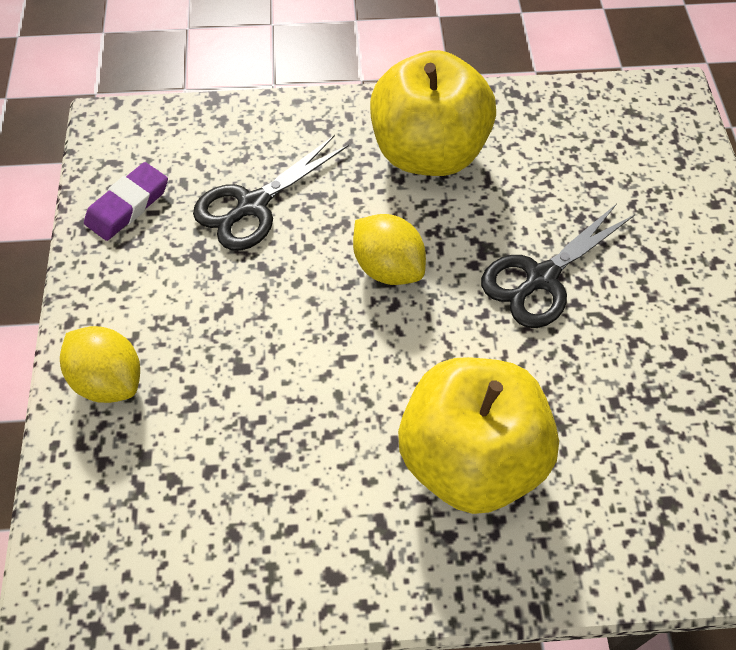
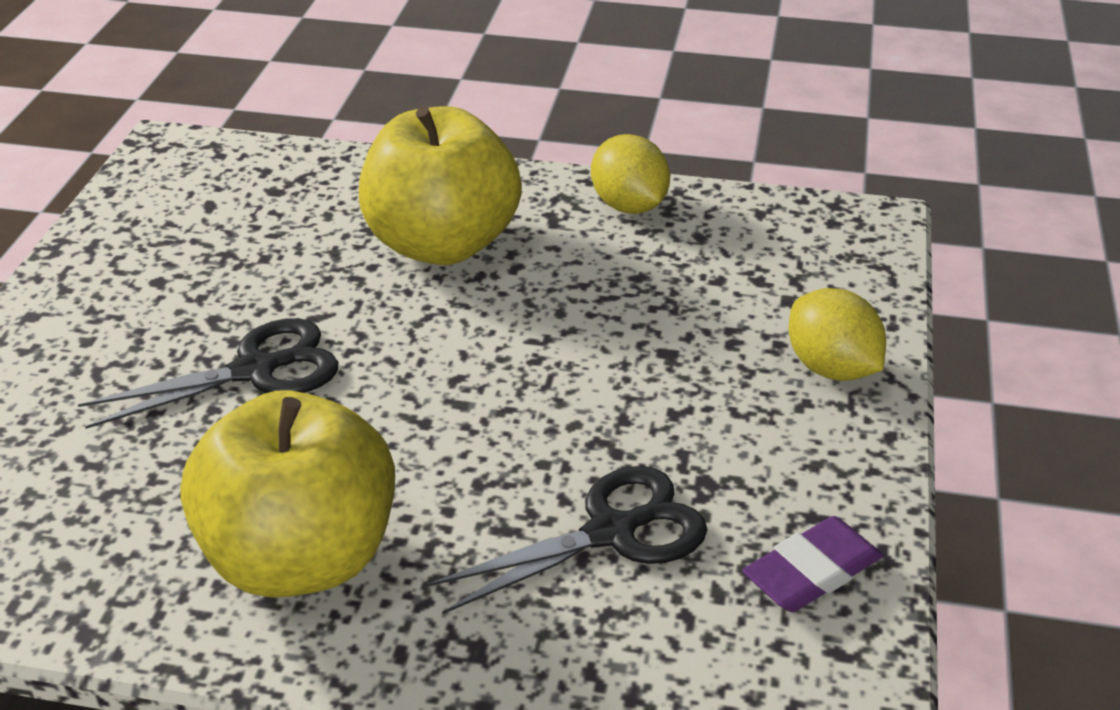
camera: 165 degrees left, 20 degrees down
yellow lemon [353,214,426,285] -> yellow lemon moved to [591,134,670,214]

